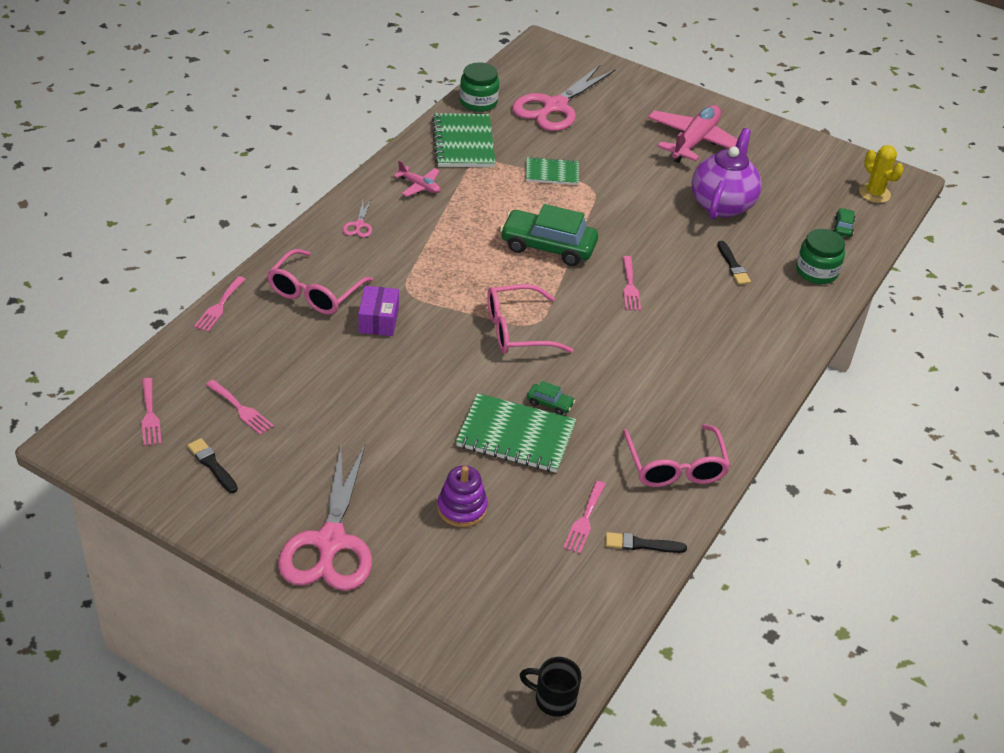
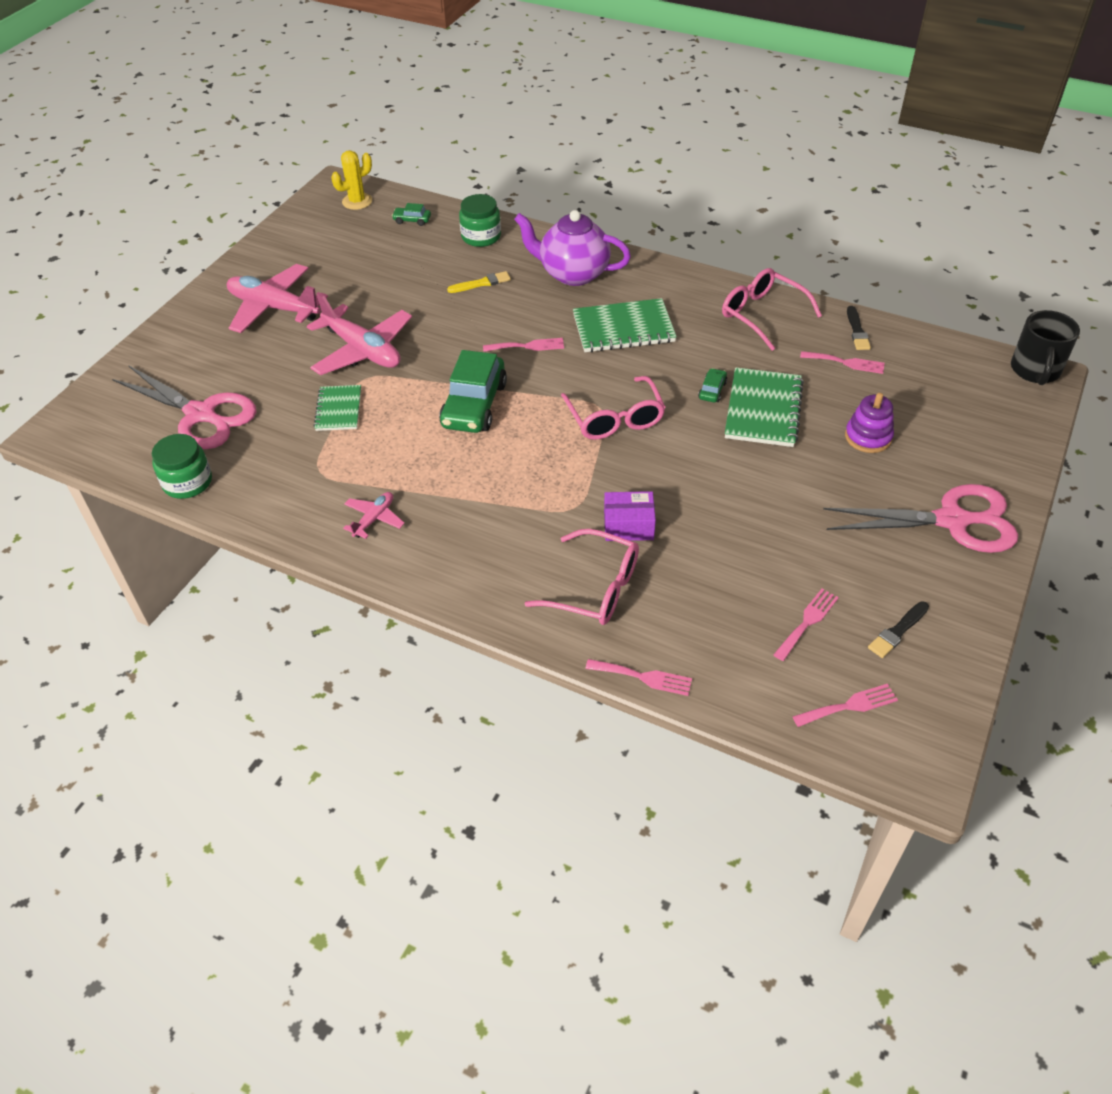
camera: 90 degrees left, 5 degrees up
pink scissors [343,200,372,237] -> none
green notebook [432,113,496,167] -> green notebook moved to [573,298,677,352]
black mug [520,657,581,717] -> black mug [1011,310,1080,385], size x1.51
pink glasses [623,424,730,487] -> pink glasses turned 120 degrees counterclockwise [722,268,822,351]
purple teapot [692,128,762,219] -> purple teapot moved to [514,210,631,286]
black brush [717,241,751,285] -> yellow brush [447,271,511,293]
none -> pink plane [307,292,412,375]

